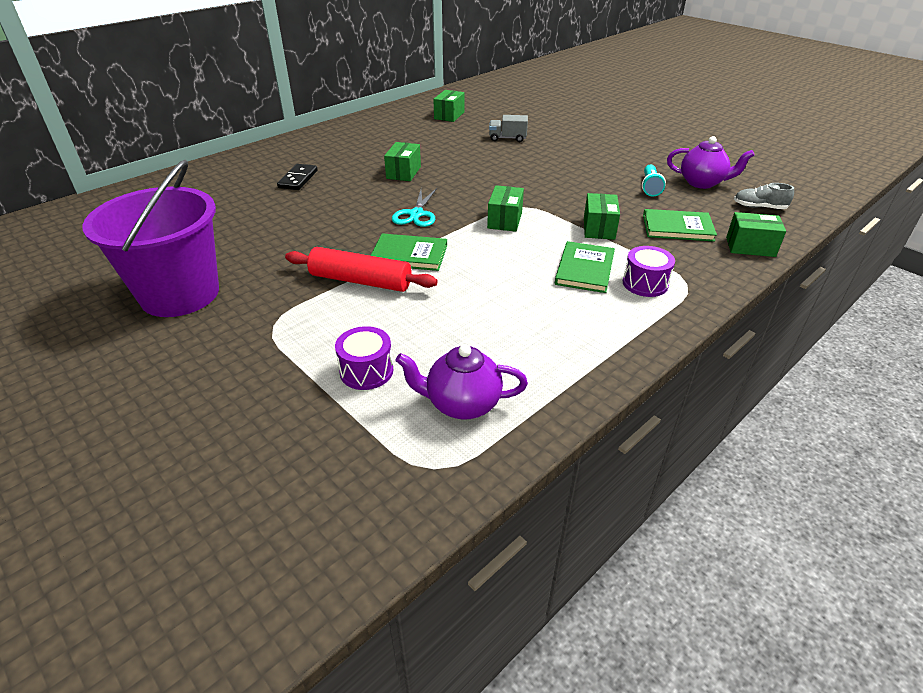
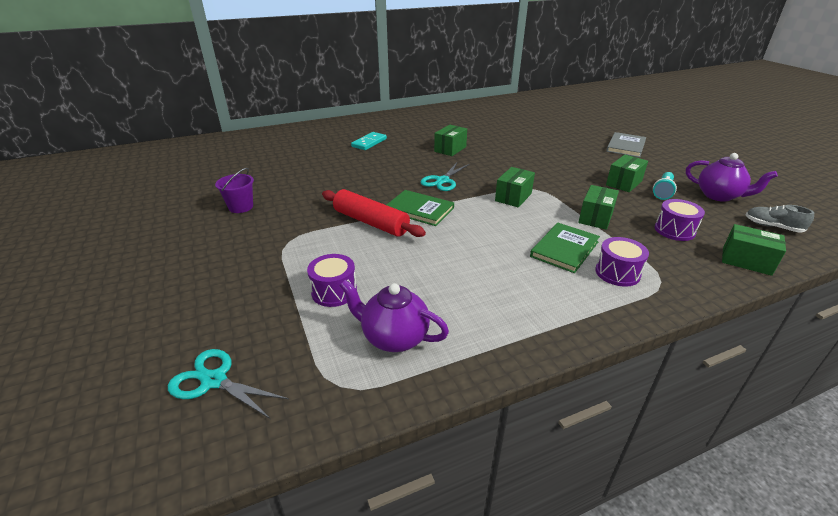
camera: 20 degrees right, 5 degrees down
purple bucket [82,160,219,317] -> purple bucket [215,168,254,213], size x0.42
black domino [277,164,318,190] -> turquoise domino [351,132,387,150]
green box [433,90,465,122] -> green box moved to [606,154,648,192]
grey truck [489,115,528,142] -> none
green book [643,209,717,242] -> purple drum [655,199,705,241]
none -> turquoise scissors [168,349,289,419]
none -> grey book [606,132,646,157]

